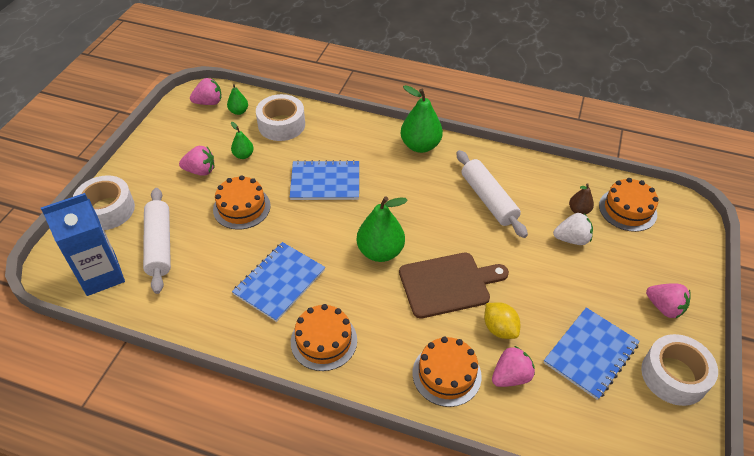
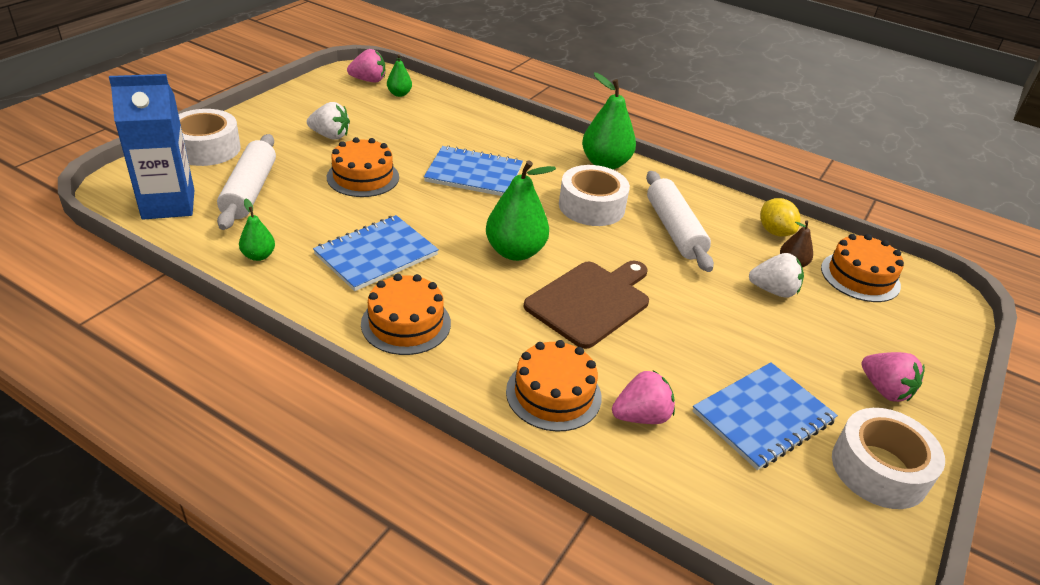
camera: 10 degrees right, 10 degrees down
pink strawberry [179,146,214,176] -> white strawberry [307,102,350,140]
green pear [231,122,254,159] -> green pear moved to [239,199,275,261]
white tape [256,94,305,141] -> white tape moved to [559,165,630,226]
brown cutting board [399,253,509,318] -> brown cutting board turned 45 degrees counterclockwise [524,261,649,349]
yellow lemon [484,302,520,339] -> yellow lemon moved to [760,198,801,237]

